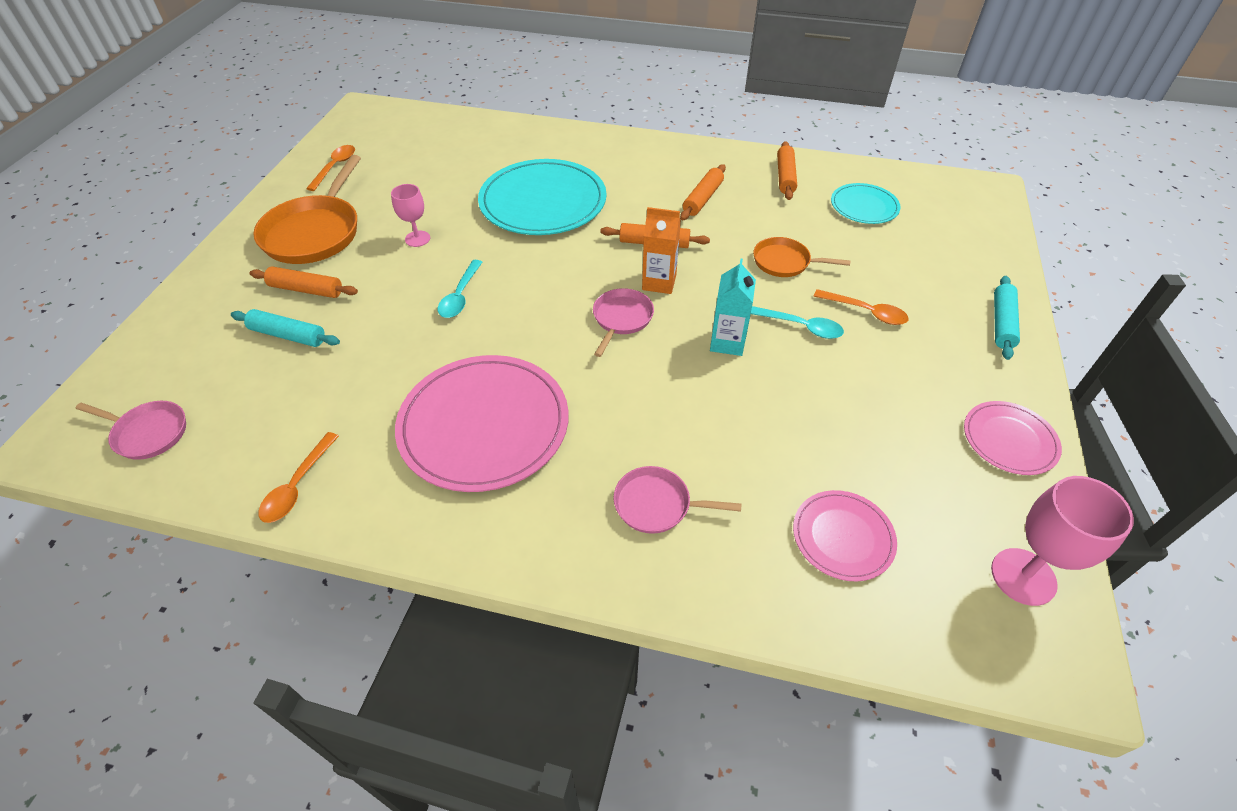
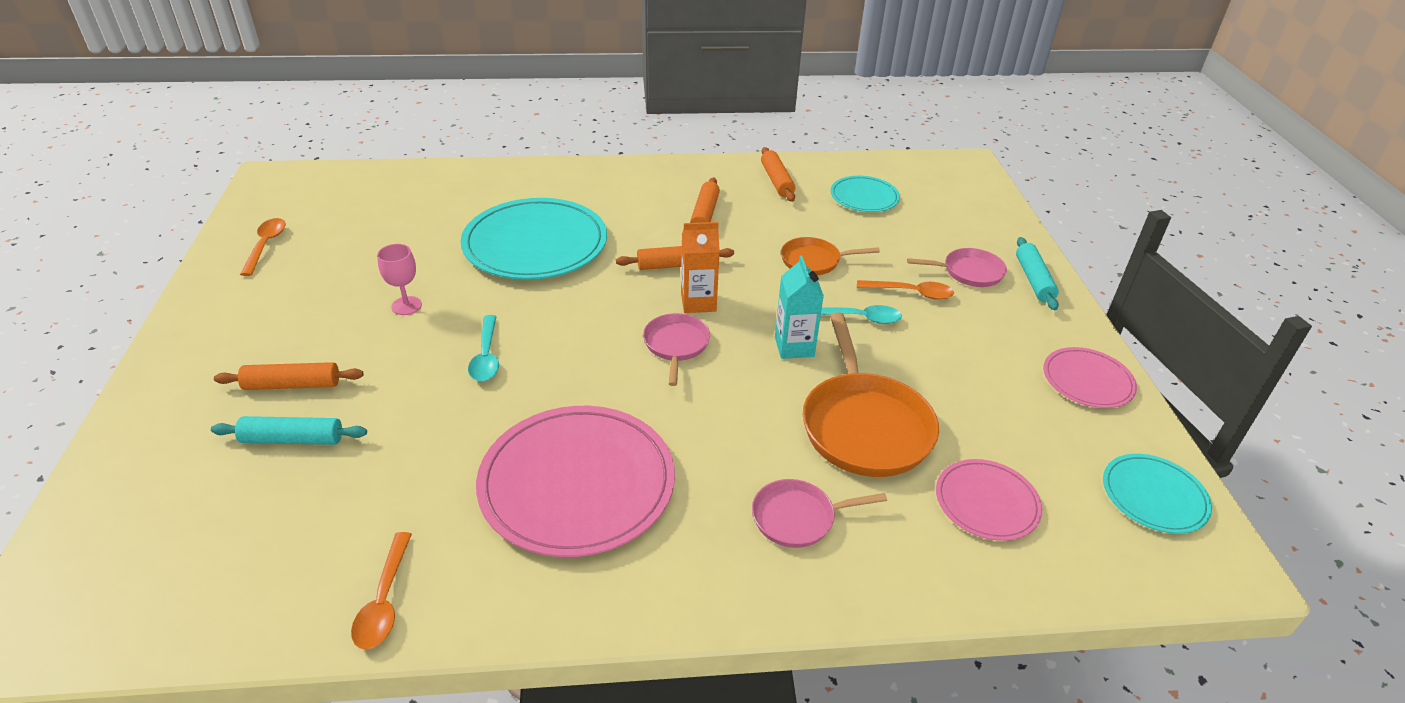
camera: 20 degrees left, 10 degrees down
pink pan [76,401,186,460] -> pink pan moved to [907,248,1007,287]
orange pan [253,155,361,264] -> orange pan moved to [803,312,939,477]
pink goblet [991,476,1134,606] -> turquoise plate [1103,454,1212,534]

